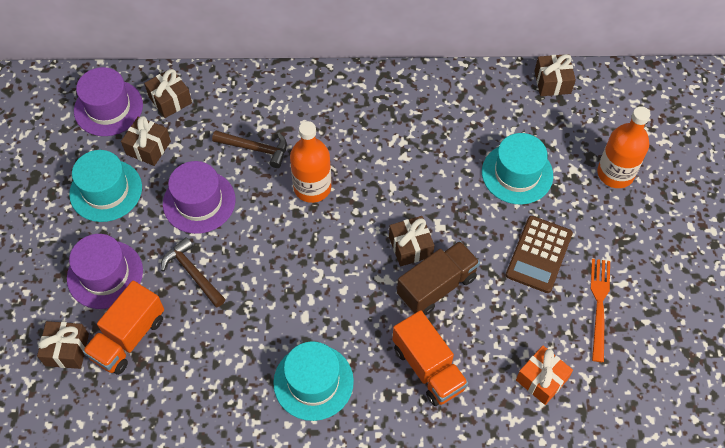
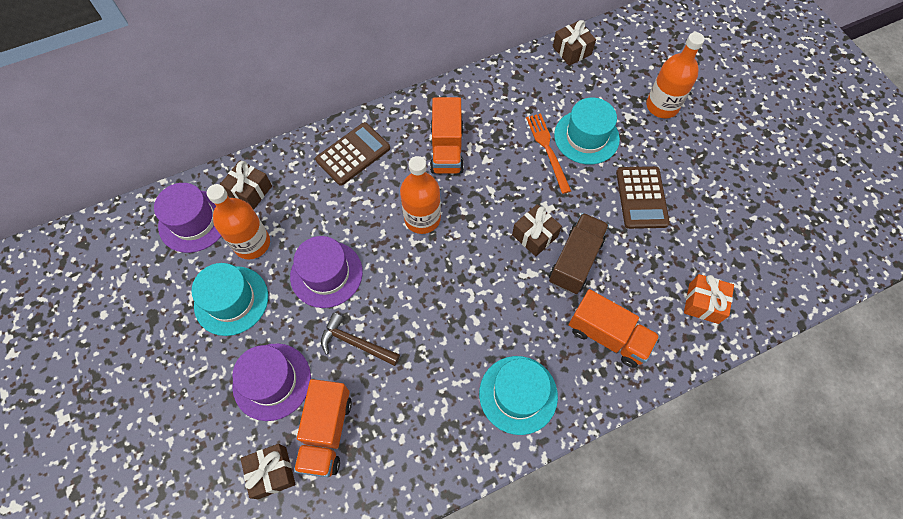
camera: 25 degrees left, 5 degrees up
brown gift [121,116,171,166] -> orange bottle [207,184,270,260]
brown hammer [212,130,287,168] -> none
orange fork [591,259,610,362] -> orange fork moved to [526,113,571,194]
none -> brown calculator [315,122,390,186]
none -> orange truck [430,97,464,174]

